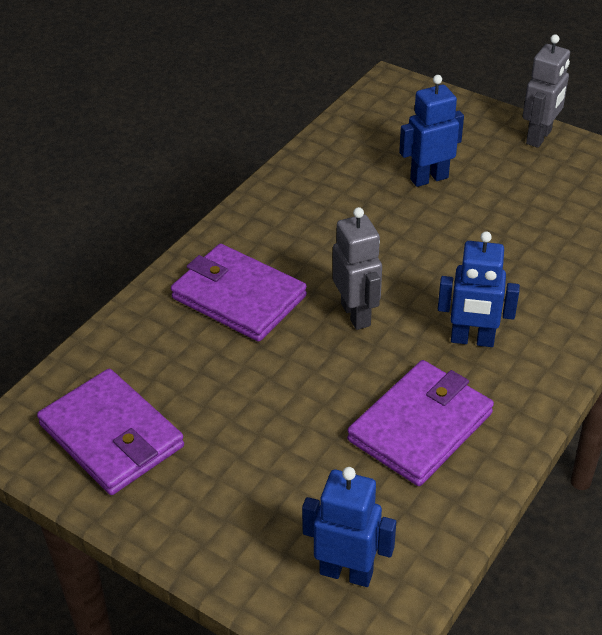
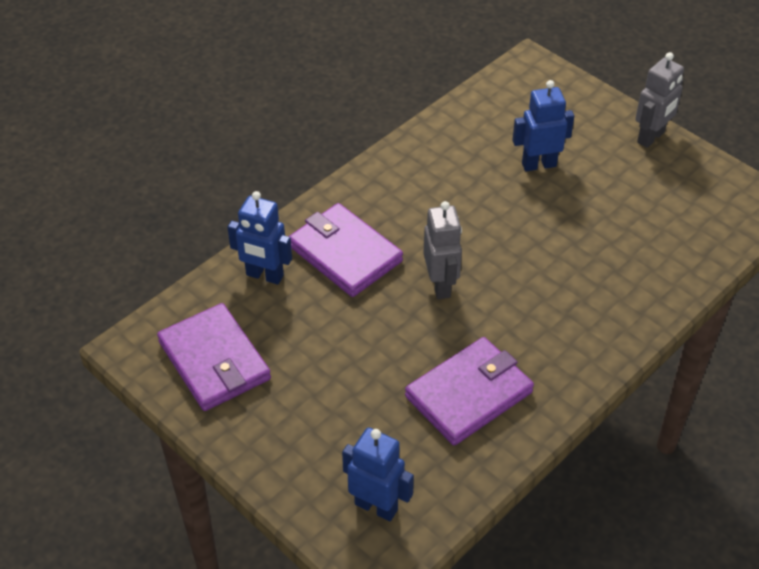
camera: 10 degrees right, 5 degrees up
blue robot [438,232,520,347] -> blue robot moved to [227,191,292,285]

